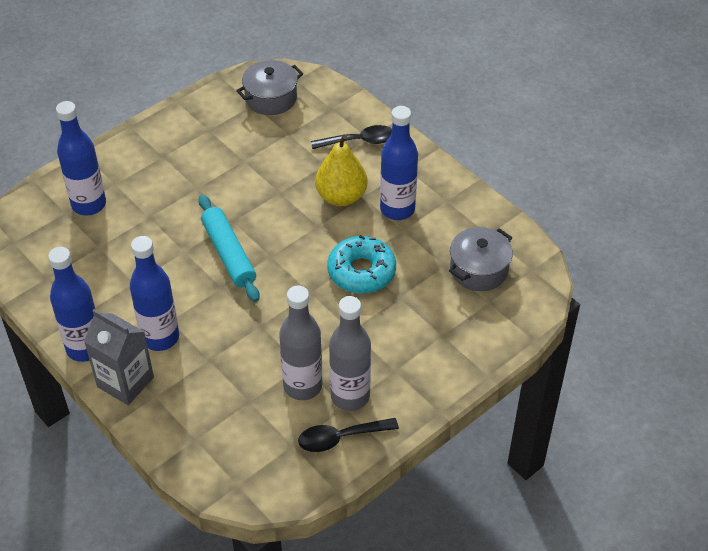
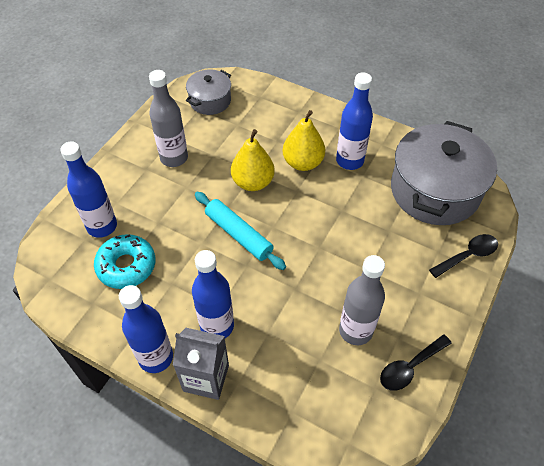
camera: 20 degrees left, 5 degrees up
black spoon [311,125,392,149] -> black spoon moved to [429,234,498,278]
turquoise donut [327,235,396,293] -> turquoise donut moved to [94,234,155,289]
grey bottle [329,296,371,411] -> grey bottle moved to [149,70,188,167]
grey pot [449,227,513,291] -> grey pot [391,121,497,225], size x1.92
none -> yellow pear [231,129,275,191]

